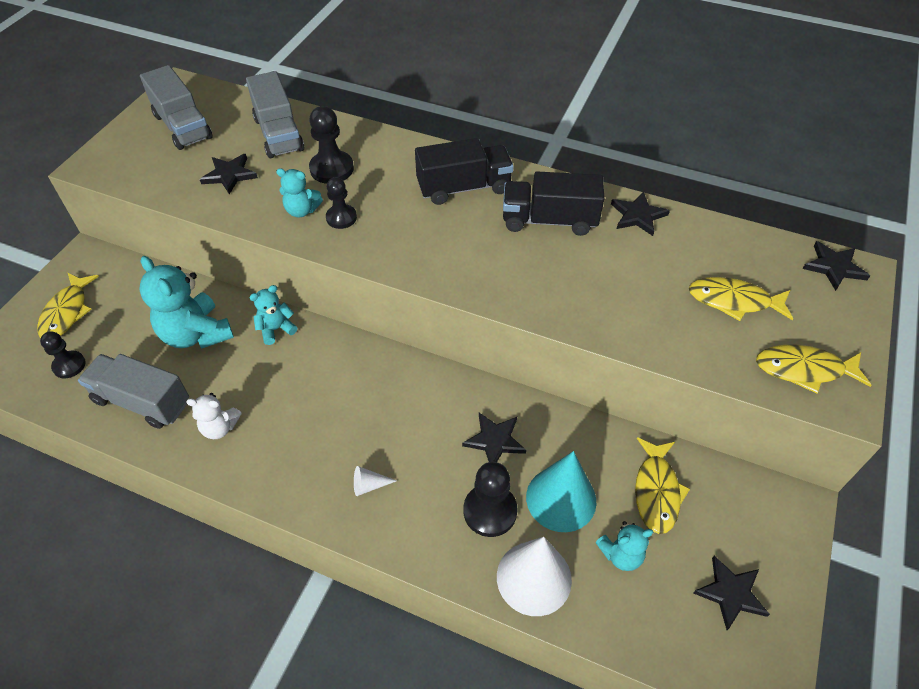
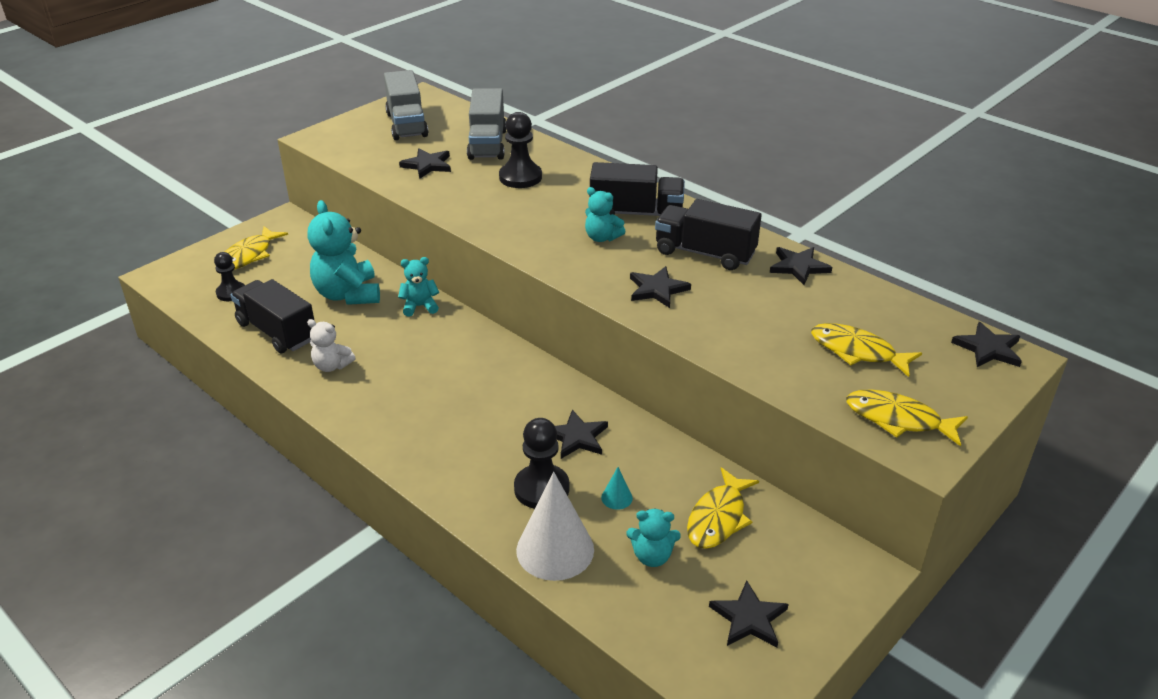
camera: 20 degrees right, 15 degrees down
grey truck [78,354,189,429] -> black truck [231,279,315,354]
turquoise teddy bear [276,168,323,218] -> turquoise teddy bear moved to [585,187,626,242]
black pawn [326,177,357,229] -> none
white cone [354,466,397,496] -> none
turquoise cone [526,451,597,532] -> turquoise cone [601,467,633,510], size x0.42
none -> black star [630,266,691,308]

